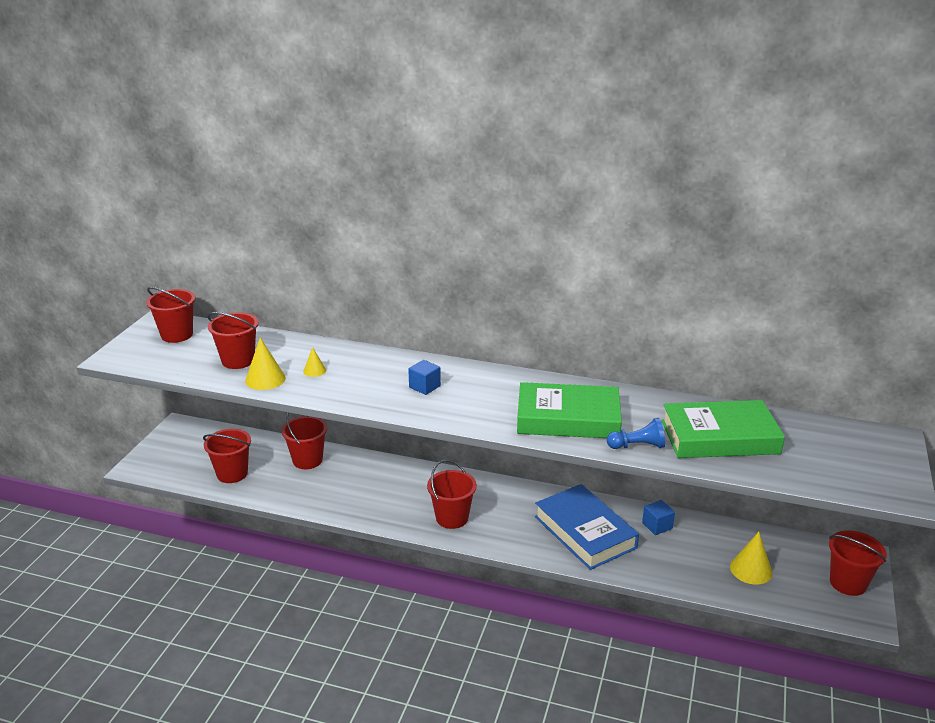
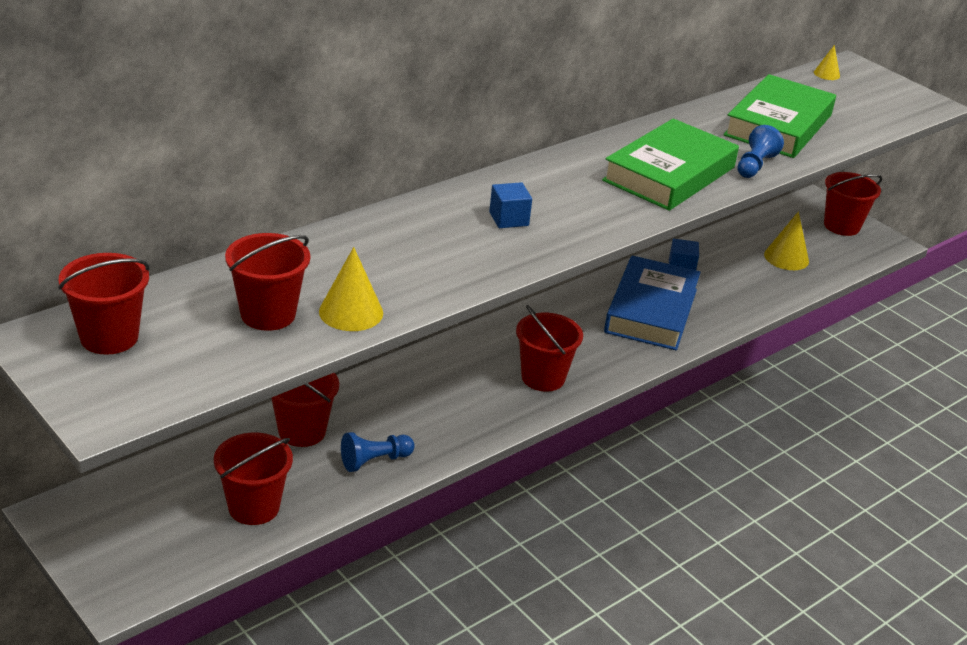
camera: 60 degrees left, 5 degrees up
yellow cone [303,347,326,377] -> yellow cone moved to [814,45,840,80]
blue book [535,484,639,570] -> blue book turned 75 degrees counterclockwise [604,256,701,350]
none -> blue pawn [341,432,415,472]

